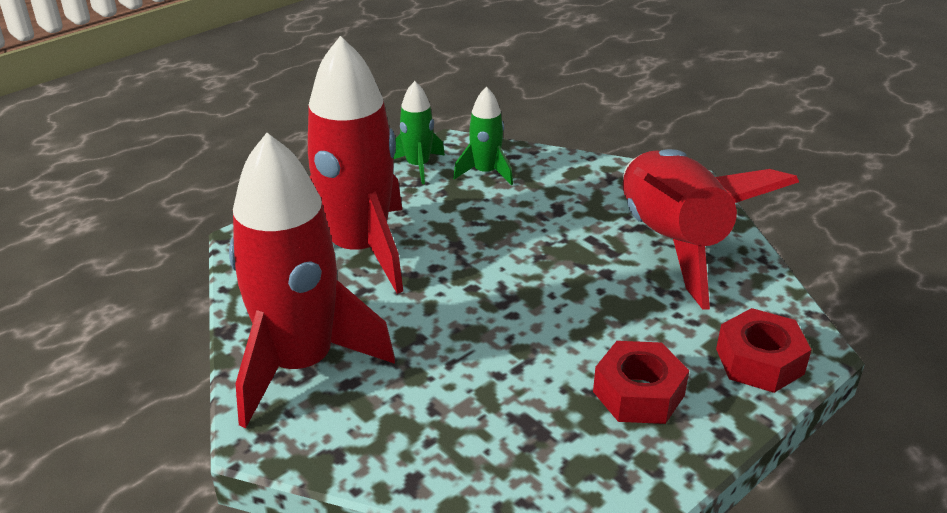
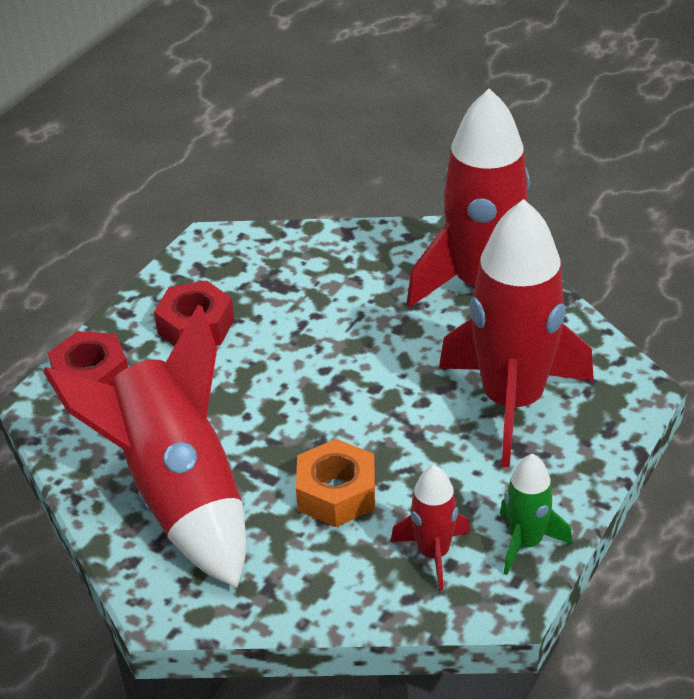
camera: 165 degrees right, 5 degrees up
green rocket [453,87,513,185] -> red rocket [391,465,470,590]
none -> orange nut [296,439,375,527]

